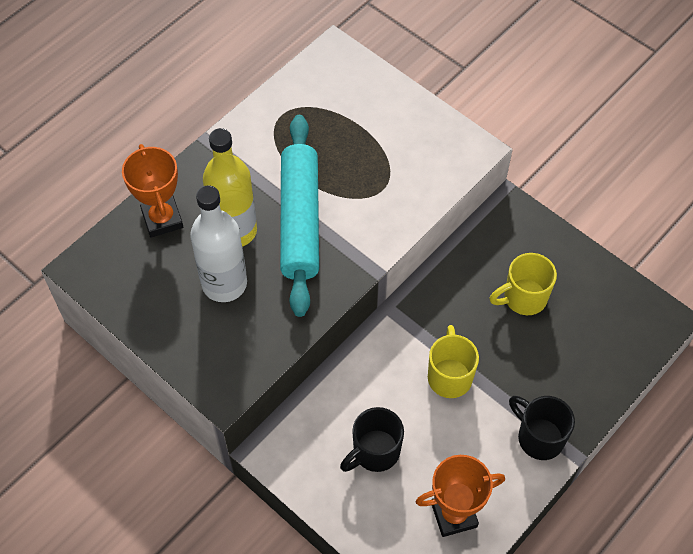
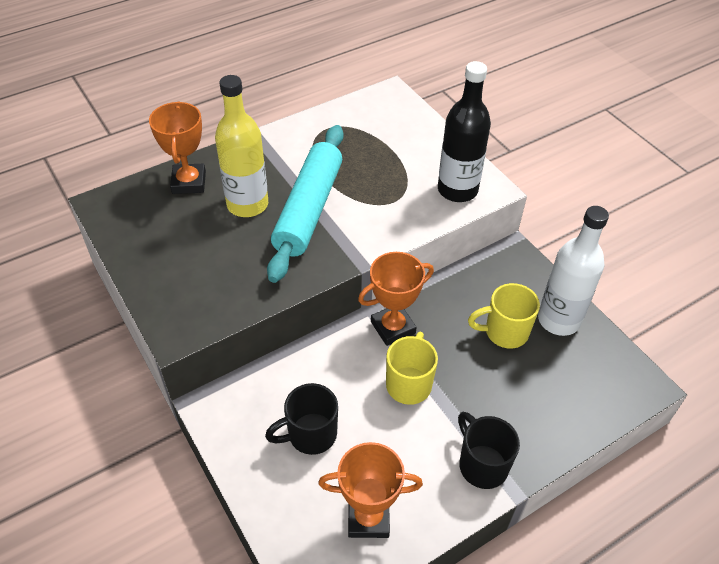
camera: 15 degrees right, 10 degrees down
white bottle [190,186,247,302] -> white bottle moved to [538,206,609,336]
none -> orange trophy [358,252,434,346]
none -> black bottle [438,61,491,202]

